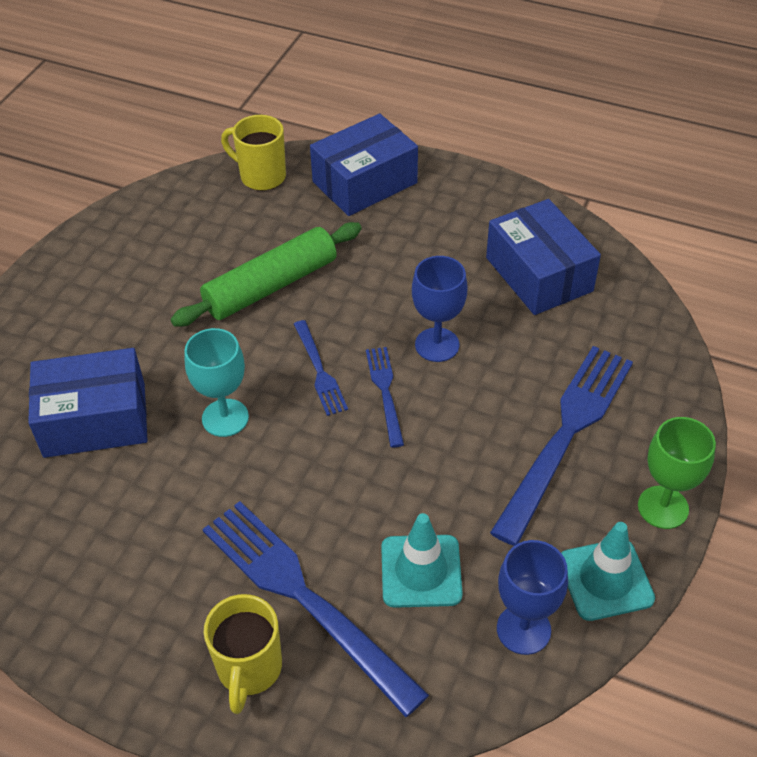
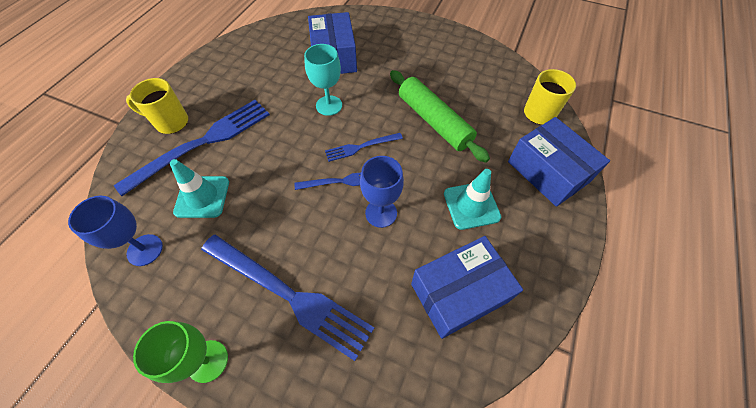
camera: 90 degrees right, 10 degrees up
turquoise traffic cone [561,522,655,621] -> turquoise traffic cone moved to [444,169,501,230]

